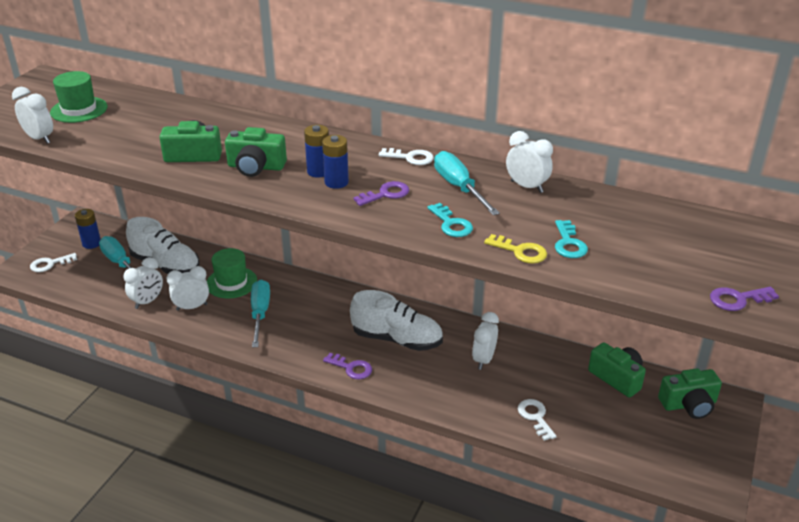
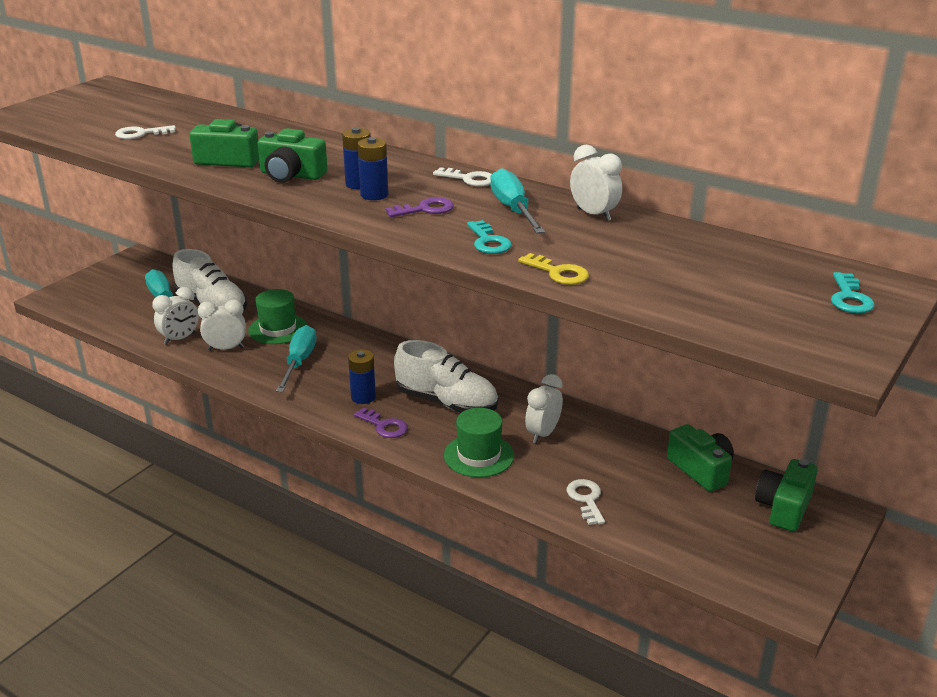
camera: 10 degrees right, 5 degrees down
white clock [12,87,53,144] -> none
white key [30,253,77,272] -> white key moved to [115,125,176,139]
green hat [50,71,107,123] -> green hat moved to [444,408,514,478]
blue battery [75,209,101,249] -> blue battery moved to [348,349,376,404]
turquoise key [555,220,588,258] -> turquoise key moved to [831,272,875,313]
green camera [658,368,722,419] -> green camera turned 120 degrees clockwise [755,459,818,532]
purple key [710,287,779,311] -> none

